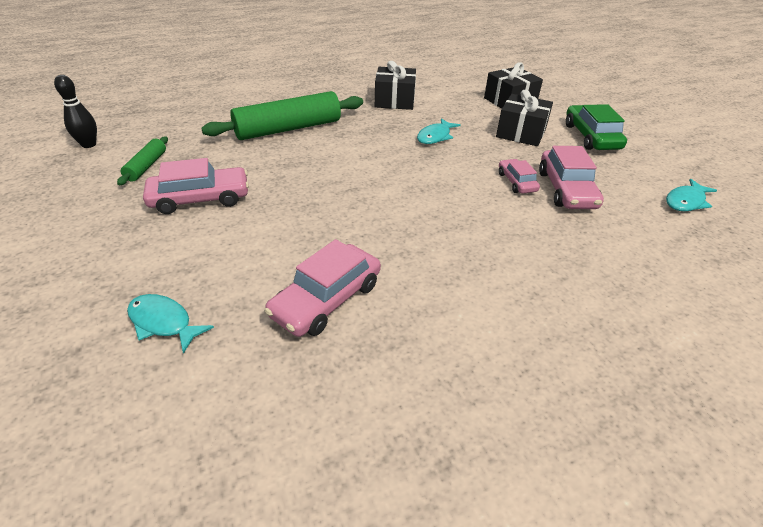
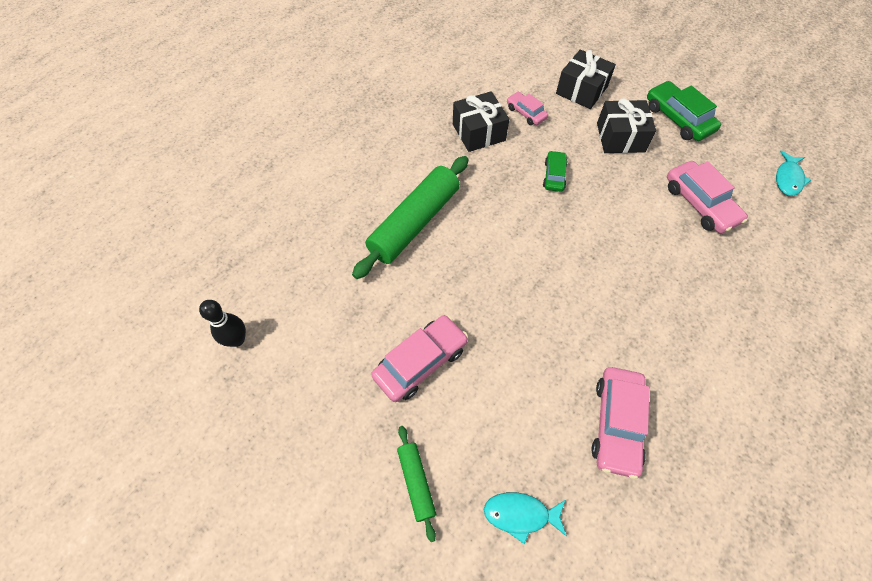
camera: 25 degrees left, 20 degrees up
green rolling pin [117,136,168,186] -> green rolling pin moved to [397,426,436,542]
turquoise fish [417,118,461,144] -> green car [543,151,568,192]
pink car [499,159,540,194] -> pink car moved to [507,92,548,125]

